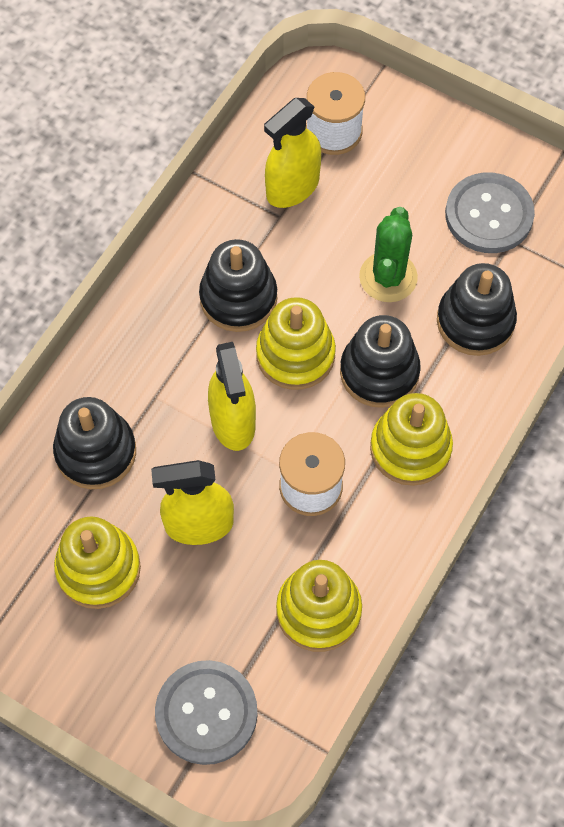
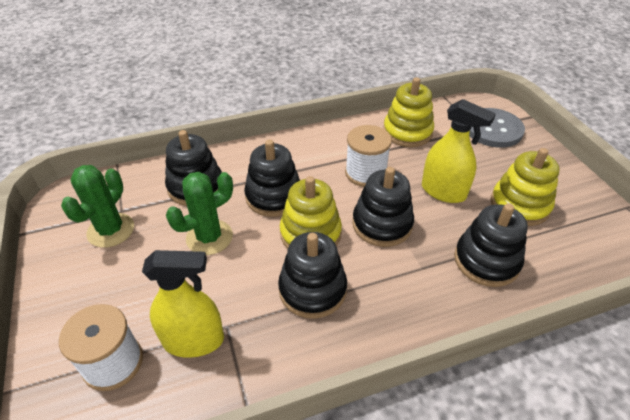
camera: 140 degrees left, 20 degrees down
yellow spray bottle [208,342,256,451] -> black stacking toy [352,167,414,247]
yellow stacking toy [370,393,453,486] -> none
grey button [445,172,535,253] -> green cactus [61,165,134,248]

